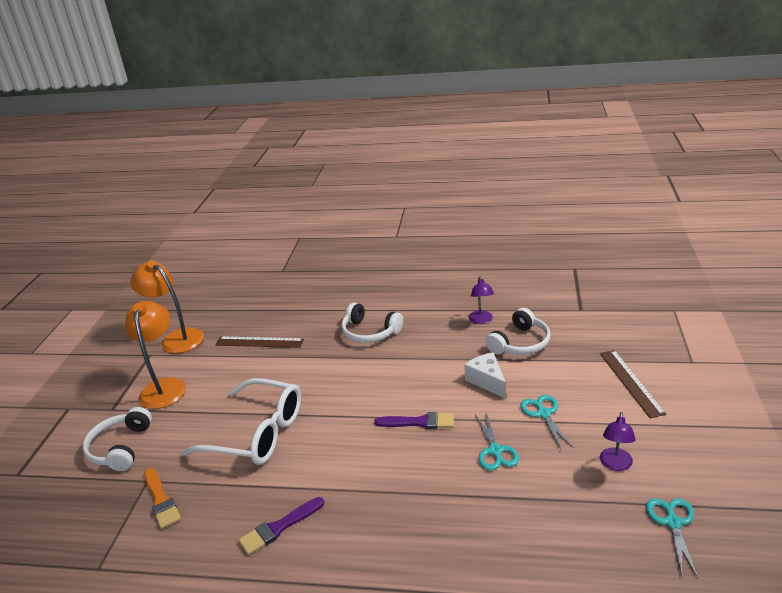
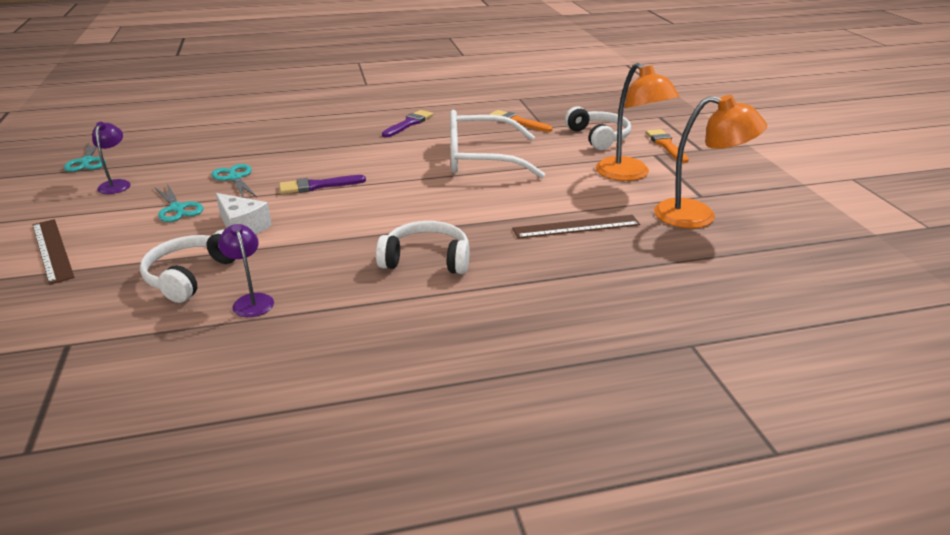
camera: 155 degrees right, 0 degrees up
none -> orange brush [646,129,689,163]

